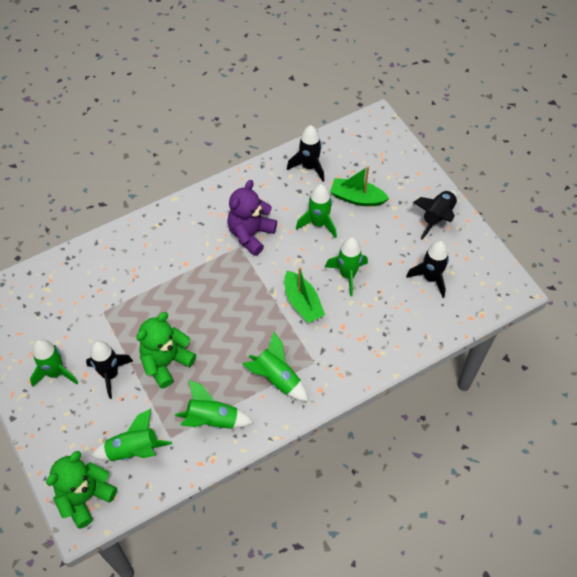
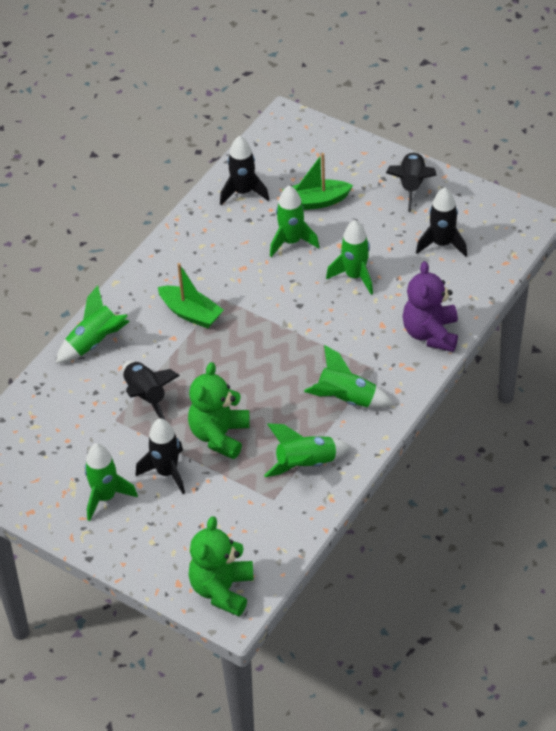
camera: 25 degrees left, 10 degrees down
green rocket [91,409,172,461] -> green rocket moved to [56,285,130,363]
purple teddy bear [227,180,277,256] -> purple teddy bear moved to [402,261,458,352]
green boat [284,267,325,323] -> green boat moved to [158,263,223,328]
none -> black rocket [123,361,180,420]

